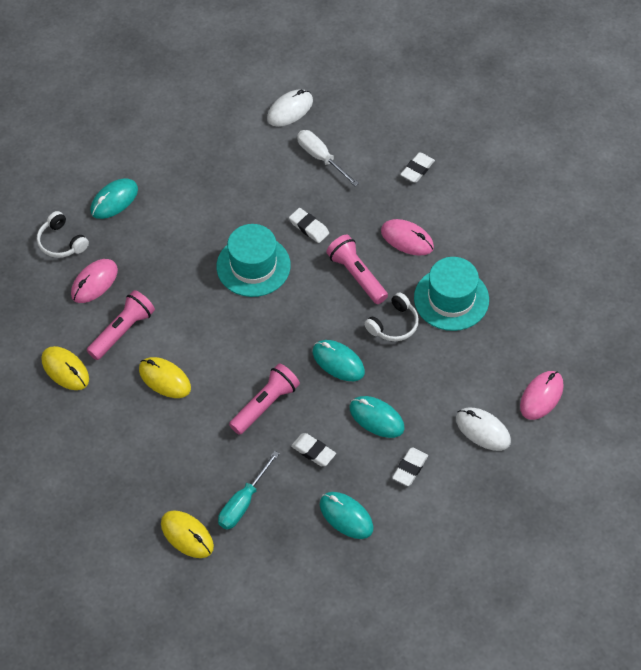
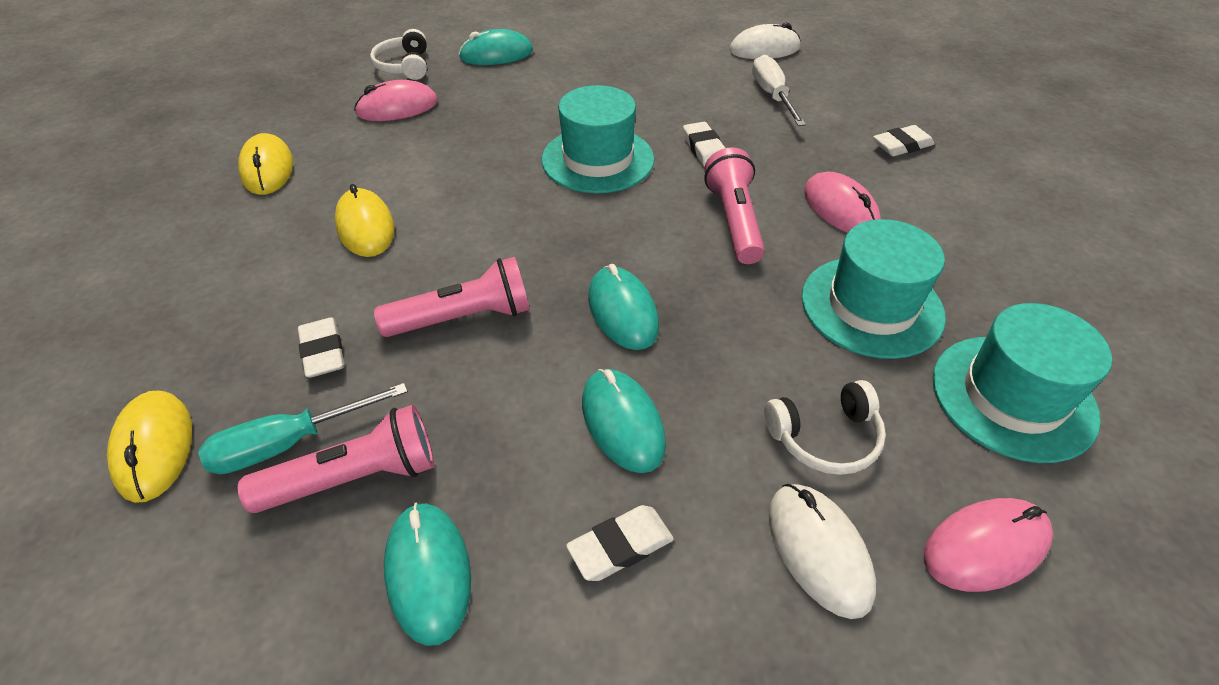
camera: 30 degrees right, 10 degrees down
pink flashlight [87,290,155,360] -> pink flashlight moved to [238,405,434,513]
white eraser [291,433,336,466] -> white eraser moved to [298,317,345,378]
white headphones [364,292,419,341] -> white headphones moved to [764,380,886,475]
none -> turquoise hat [932,303,1112,463]

